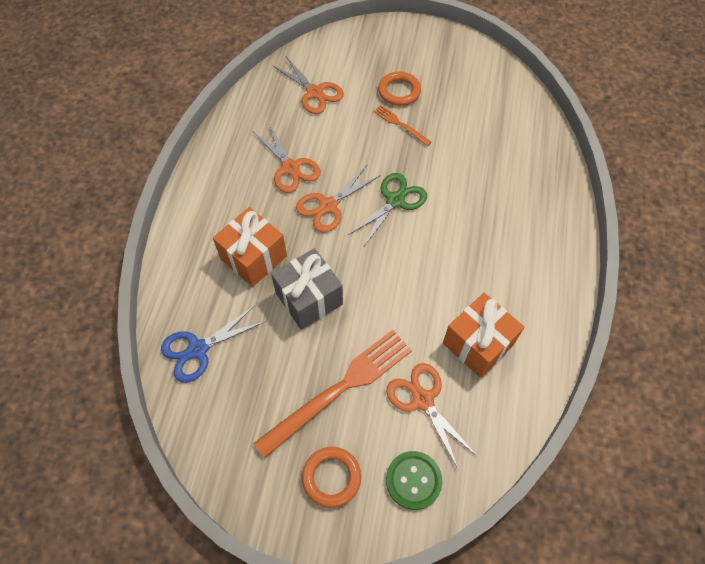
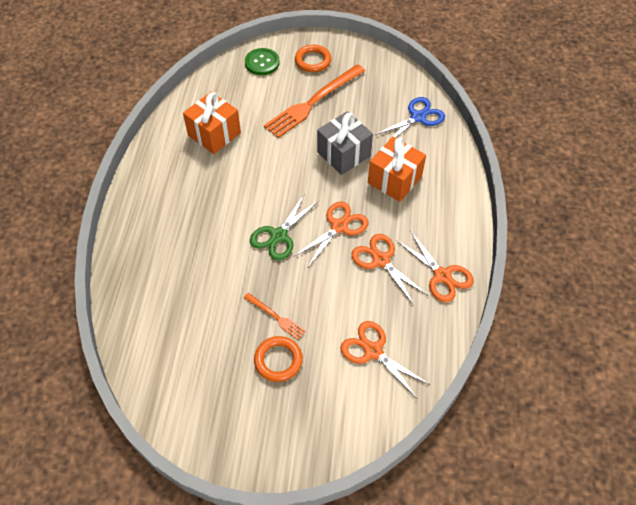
camera: 175 degrees right, 5 degrees down
orange scissors [386,363,478,469] -> orange scissors moved to [396,230,474,302]

